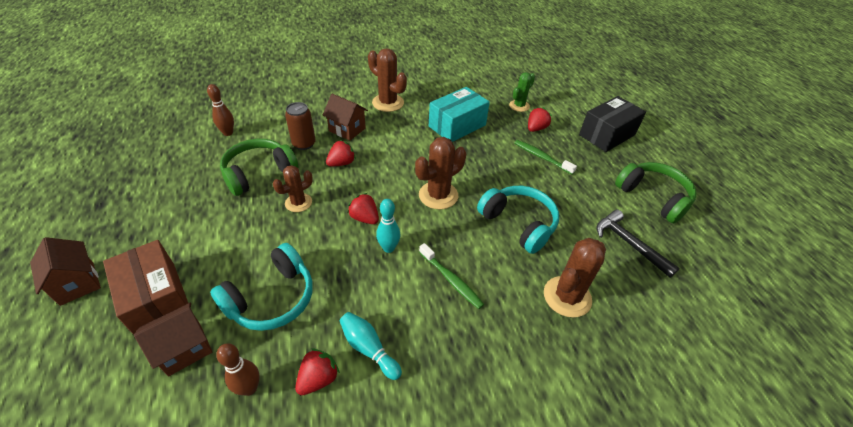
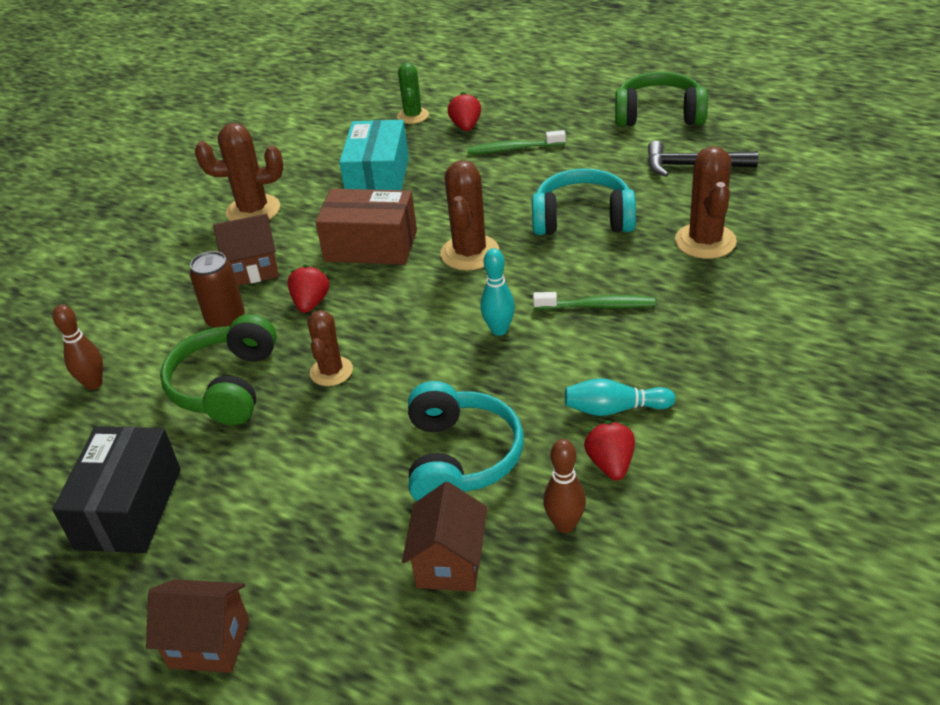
camera: 40 degrees left, 5 degrees down
brown box [103,240,188,335] -> brown box moved to [315,189,417,265]
red strawberry [348,193,379,224] -> none
black box [579,96,646,152] -> black box moved to [52,426,181,553]

